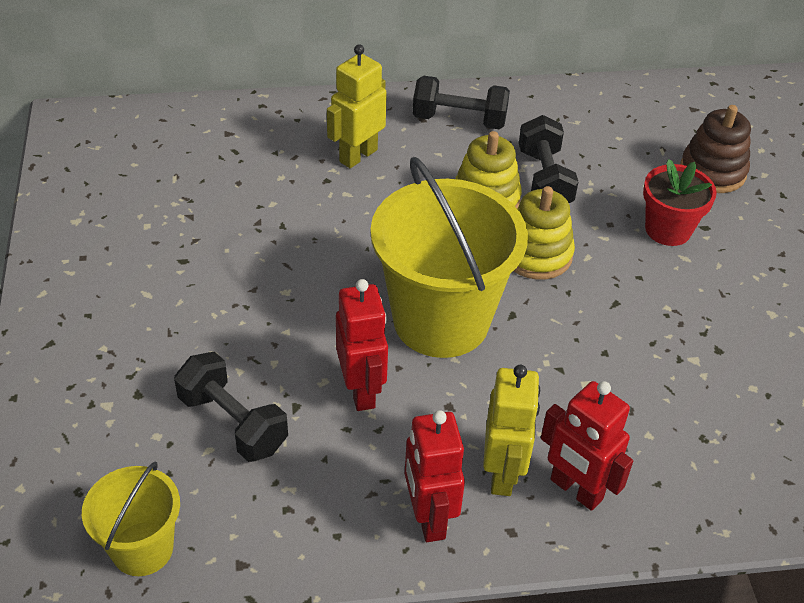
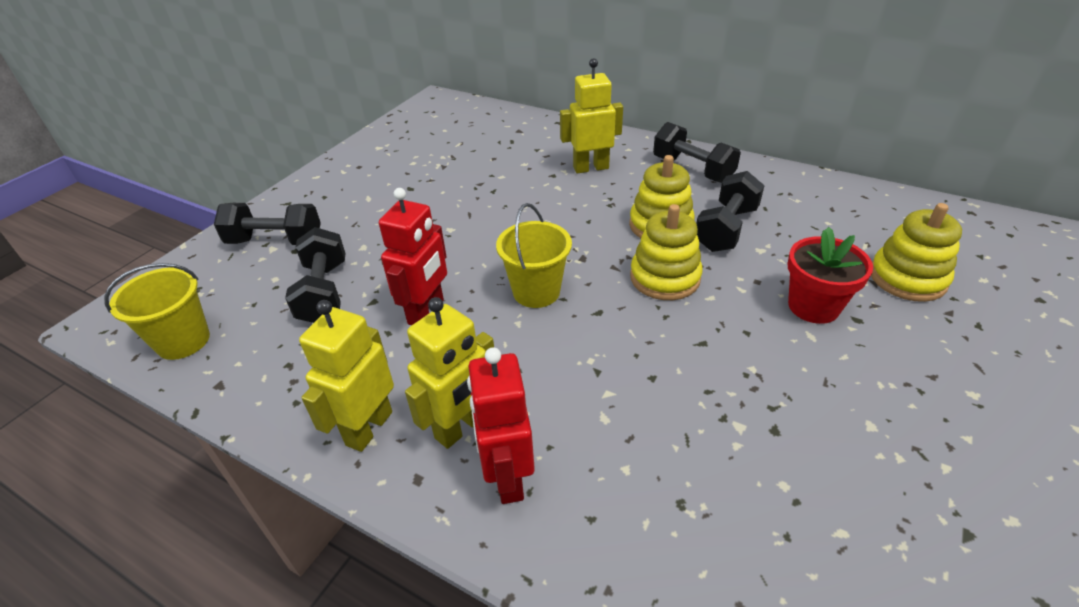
camera: 40 degrees right, 5 degrees down
yellow bucket [371,157,528,358] -> yellow bucket [496,203,572,308], size x0.53
red robot [405,410,465,542] -> yellow robot [299,300,394,452]
brown stacking toy [680,105,751,193] -> yellow stacking toy [871,203,962,302]
none -> black dumbbell [214,203,321,245]

